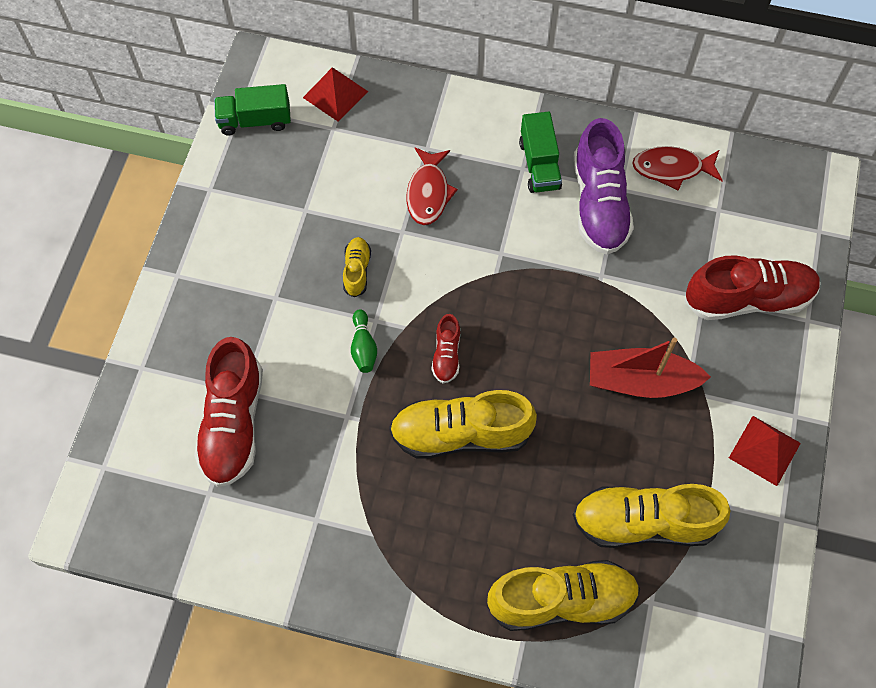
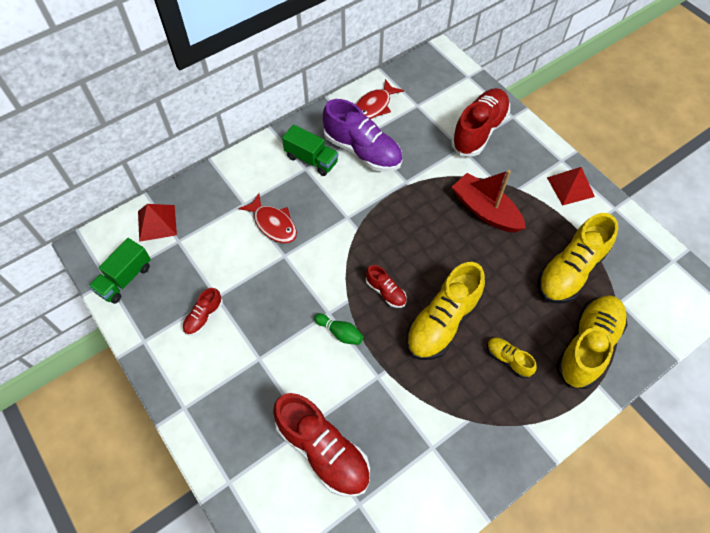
camera: 50 degrees left, 5 degrees down
yellow shoe [343,237,371,297] -> yellow shoe moved to [487,337,537,378]
red boat [590,338,711,398] -> red boat turned 90 degrees clockwise [452,170,526,233]
none -> red shoe [183,288,223,336]

